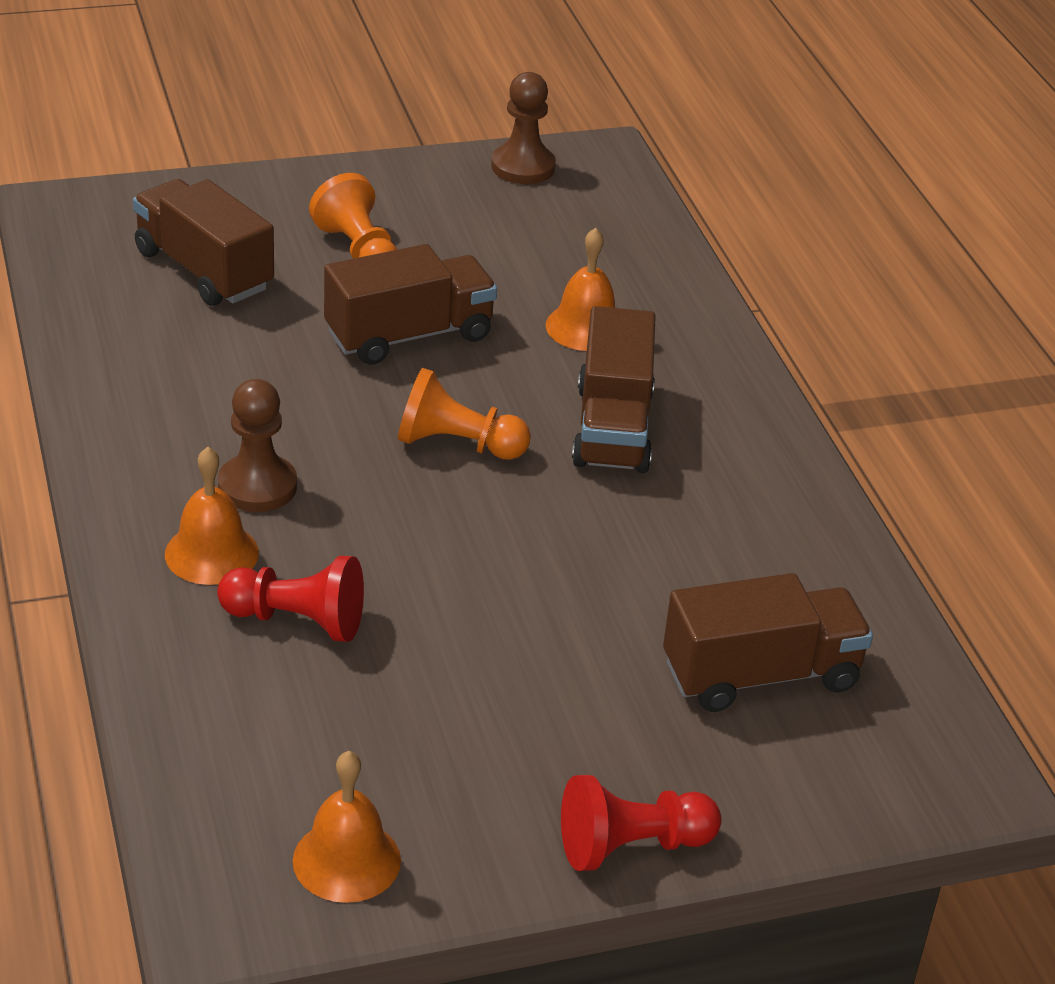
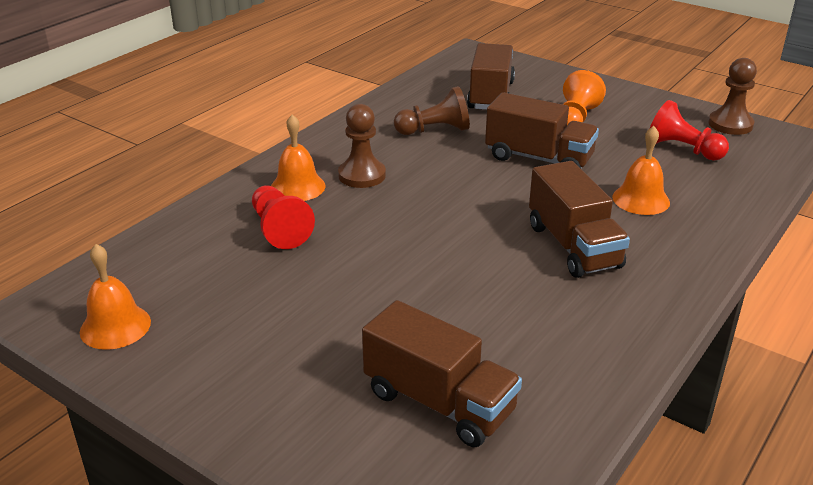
camera: 55 degrees right, 5 degrees down
orange pawn [398,368,531,460] -> none
red pawn [561,775,722,871] -> red pawn moved to [650,100,729,161]
brown truck [572,306,656,473] -> brown truck turned 75 degrees counterclockwise [529,161,630,278]
none -> brown pawn [394,86,470,135]

